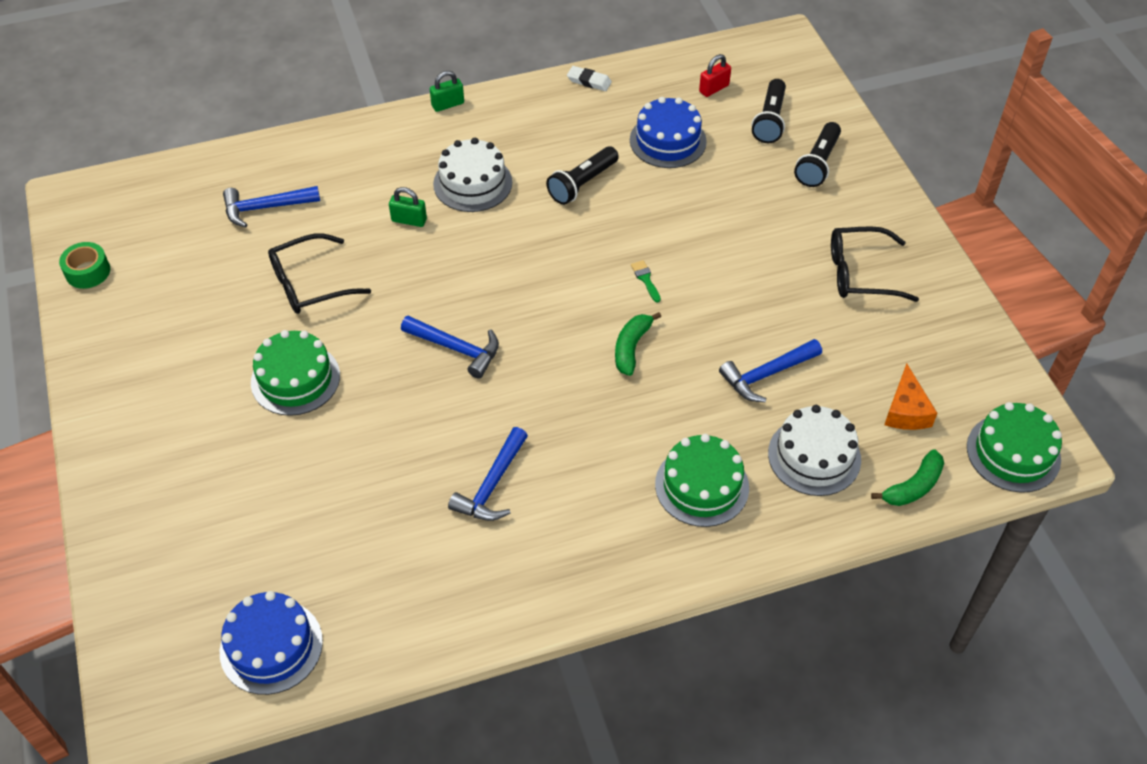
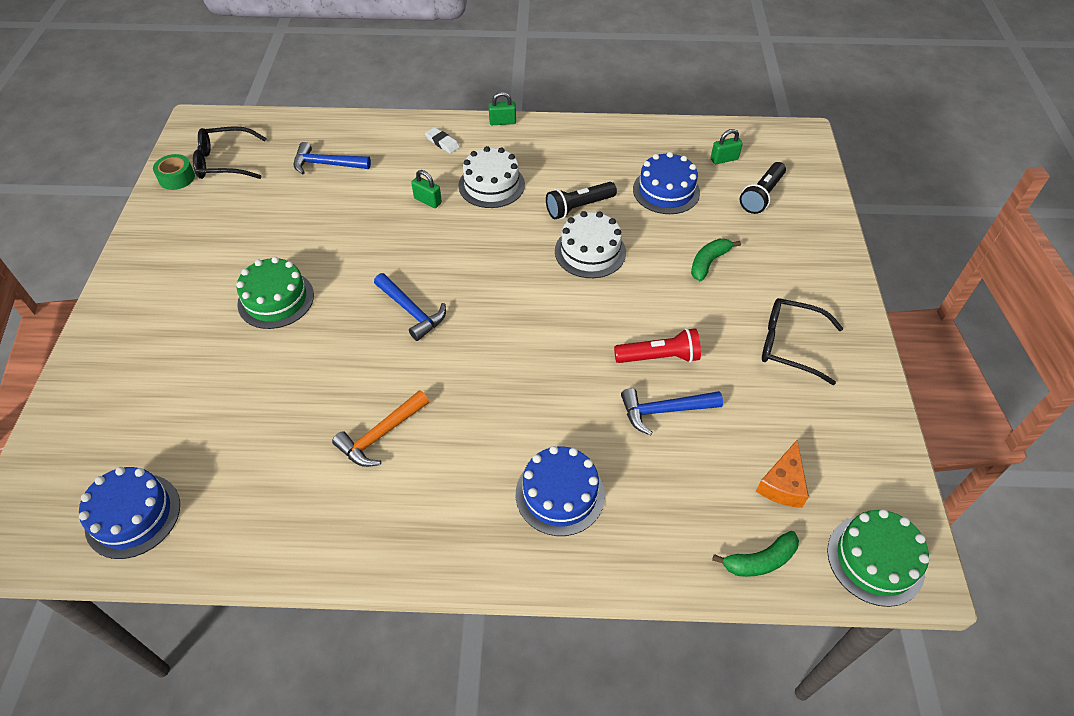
camera: 20 degrees right, 0 degrees up
black glasses [268,233,371,314] -> black glasses moved to [193,126,267,179]
blue hammer [448,427,528,521] -> orange hammer [332,390,429,467]
white eraser [567,66,612,91] -> white eraser moved to [425,127,460,154]
green banana [615,312,661,376] -> green banana moved to [691,239,741,281]
green brush [631,260,661,303] -> none
green cake [655,434,749,527] -> blue cake [516,446,605,536]
red padlock [699,54,731,97] -> green padlock [711,129,743,164]
white cake [768,405,861,496] -> white cake moved to [555,211,626,278]
black flashlight [794,122,841,187] -> none
none -> red flashlight [614,328,701,363]

